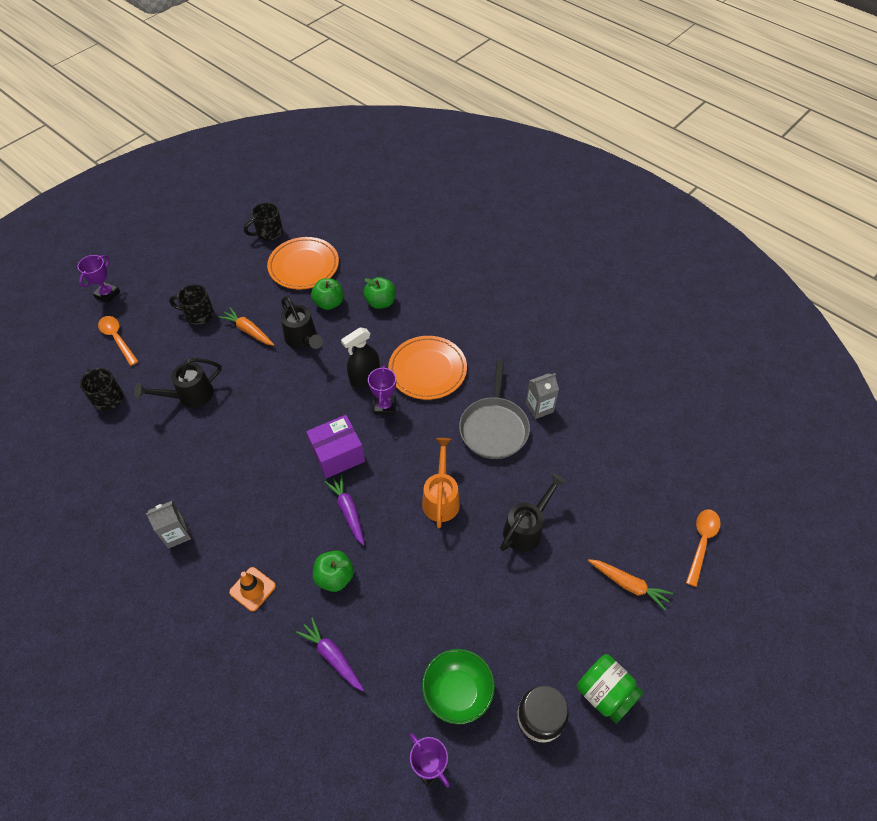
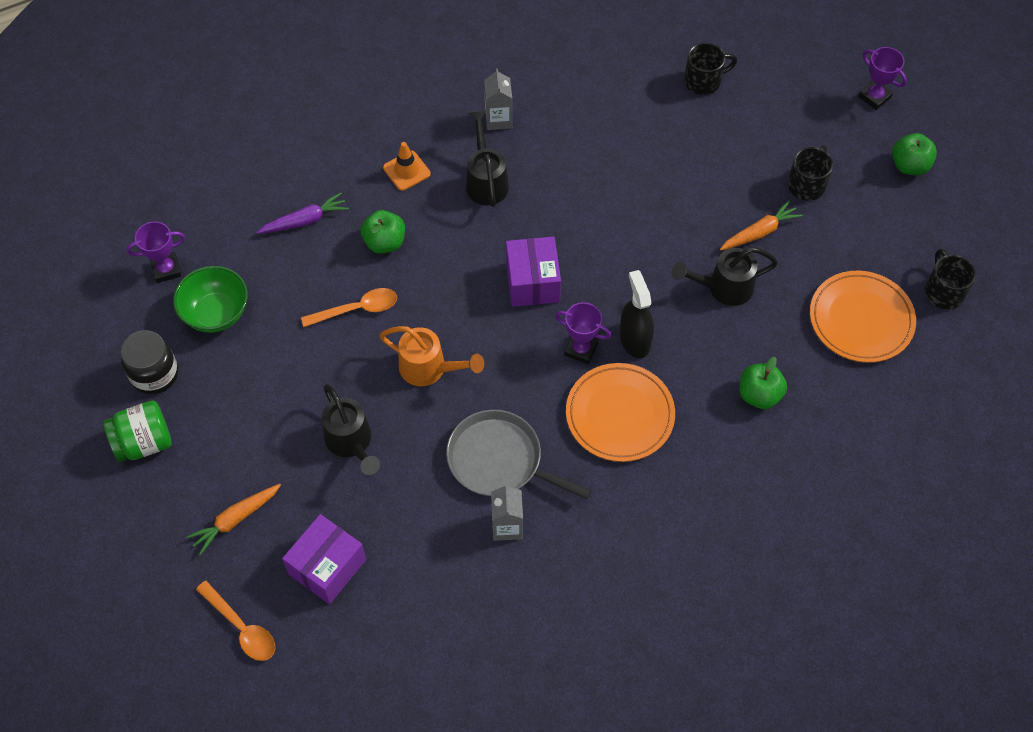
camera: 110 degrees right, 5 degrees up
orange spoon [98,316,139,366] -> orange spoon moved to [301,288,397,327]
black watering can [134,358,222,408] -> black watering can moved to [466,110,509,207]
green apple [311,278,343,310] -> green apple moved to [892,133,937,175]
purple carrot [324,474,365,546] -> none
none -> purple box [282,514,366,604]

